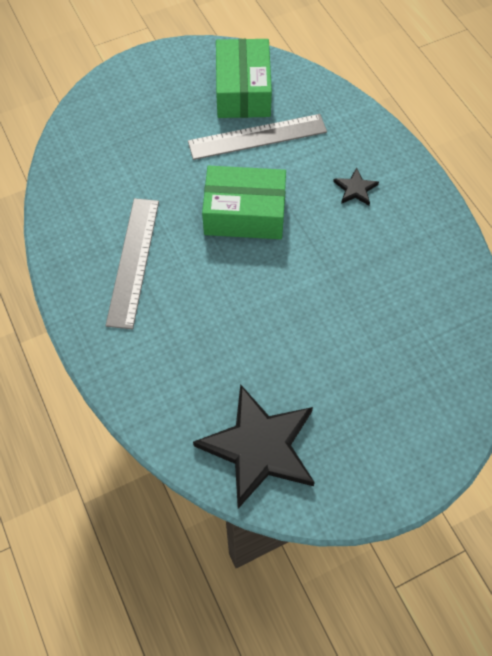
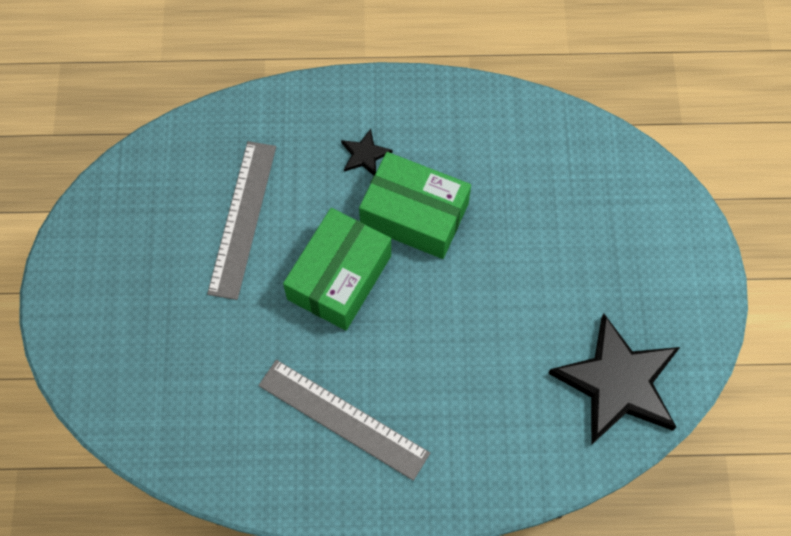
camera: 65 degrees left, 5 degrees up
green box [216,39,272,118] -> green box moved to [359,152,471,259]

